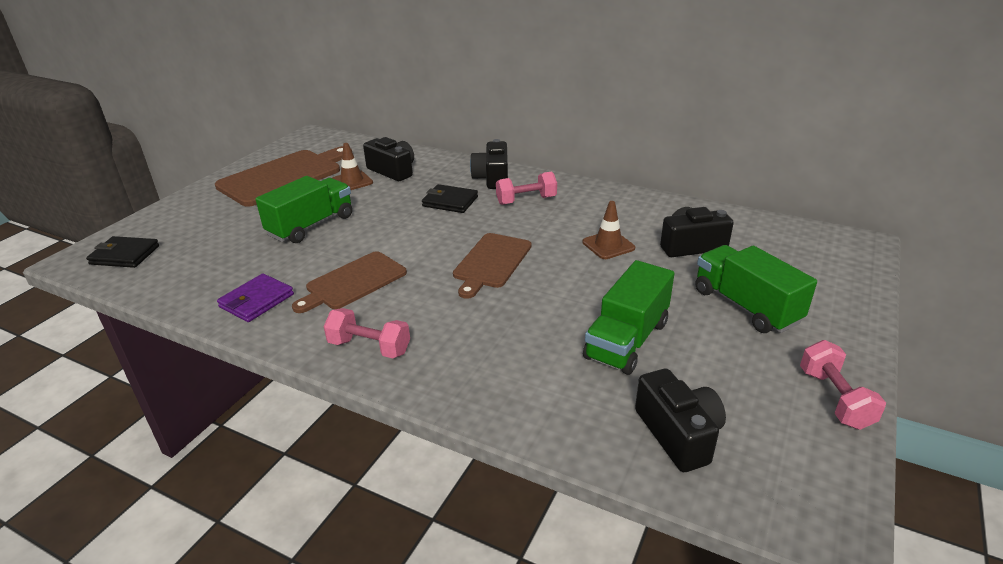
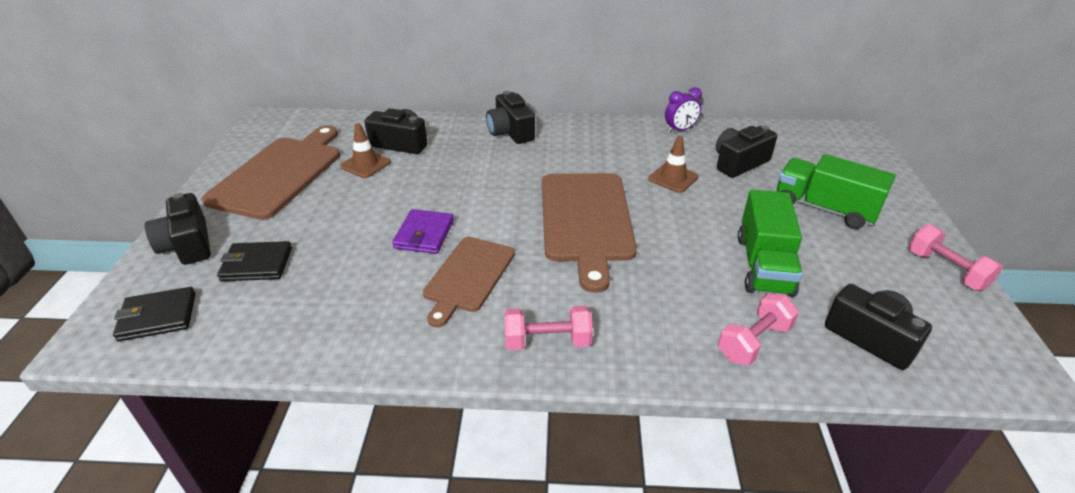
camera: 25 degrees left, 5 degrees up
purple wallet [217,273,294,322] -> purple wallet moved to [392,209,454,254]
green truck [256,176,352,243] -> none
black wallet [422,184,478,213] -> black wallet moved to [217,241,292,281]
brown cutting board [453,233,532,299] -> brown cutting board [542,173,637,293], size x1.58
pink dumbbell [496,171,557,205] -> pink dumbbell moved to [718,293,799,366]
none -> black camera [145,193,211,265]
none -> purple clock [665,87,702,133]

